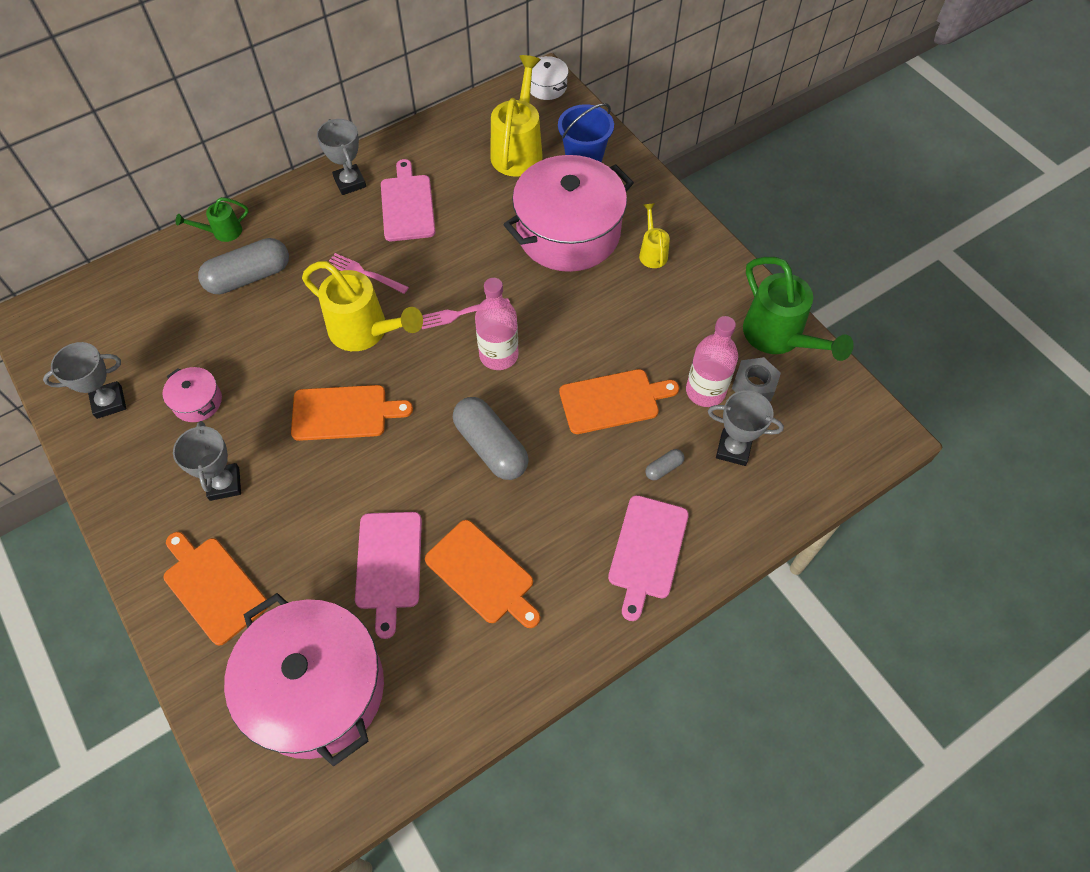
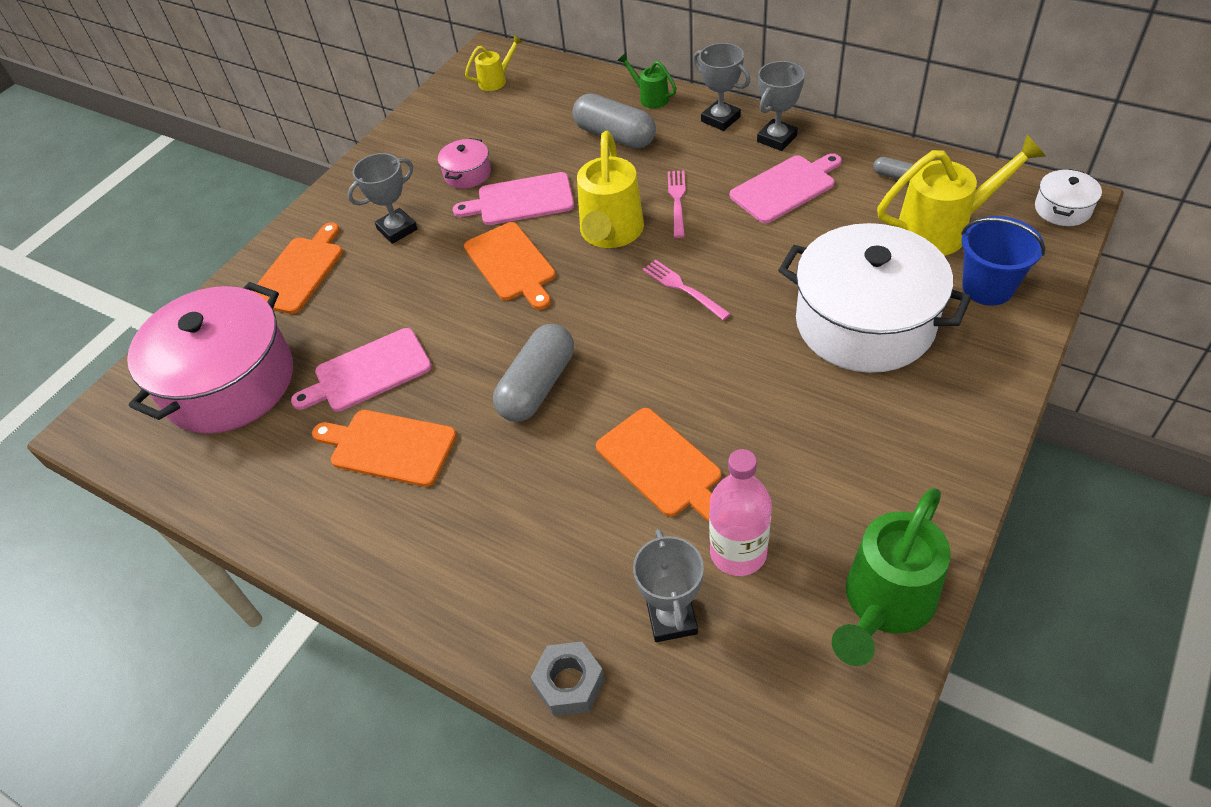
camera: 70 degrees right, 10 degrees down
grey trophy [43,342,126,419] -> grey trophy moved to [693,43,750,131]
orange cutting board [425,520,540,628] -> orange cutting board turned 90 degrees clockwise [312,410,457,487]
pink bottle [475,278,519,370] -> none
pink pot [504,155,634,272] -> white pot [778,223,971,373]
pink cutting board [608,495,689,621] -> pink cutting board moved to [453,172,574,225]
yellow watering can [639,203,670,268] -> yellow watering can moved to [465,35,523,91]
grey capsule [645,449,684,480] -> grey capsule moved to [873,157,914,181]
grey nut [732,357,781,401] -> grey nut moved to [530,641,605,716]

